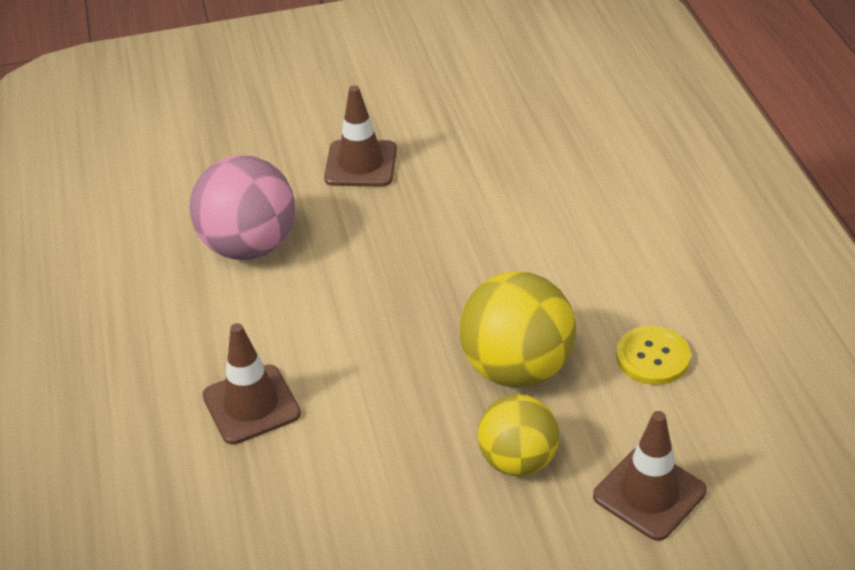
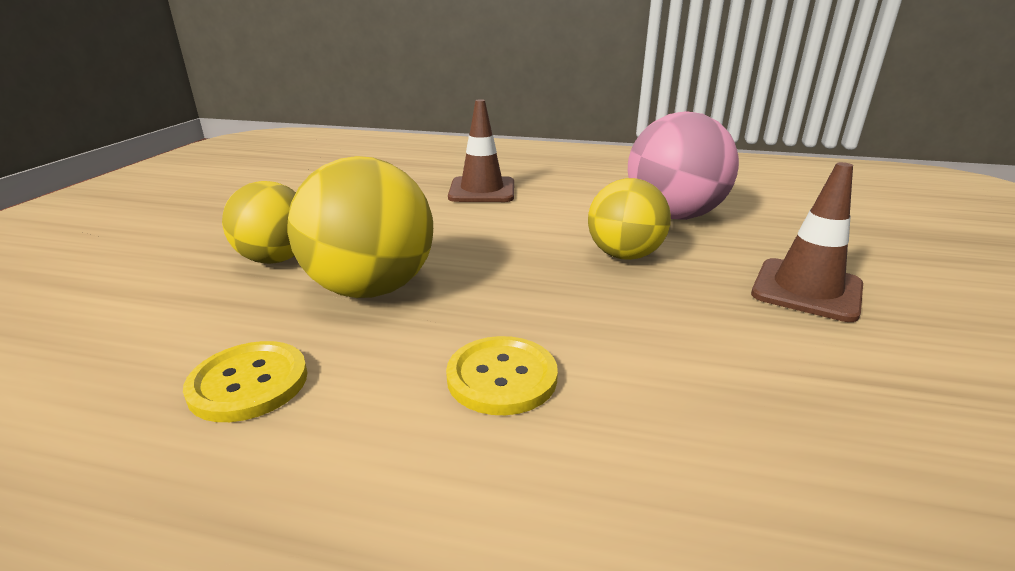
camera: 115 degrees right, 15 degrees down
brown traffic cone [593,411,706,541] -> none
none -> yellow button [446,336,558,415]
none -> yellow ball [588,178,671,260]

